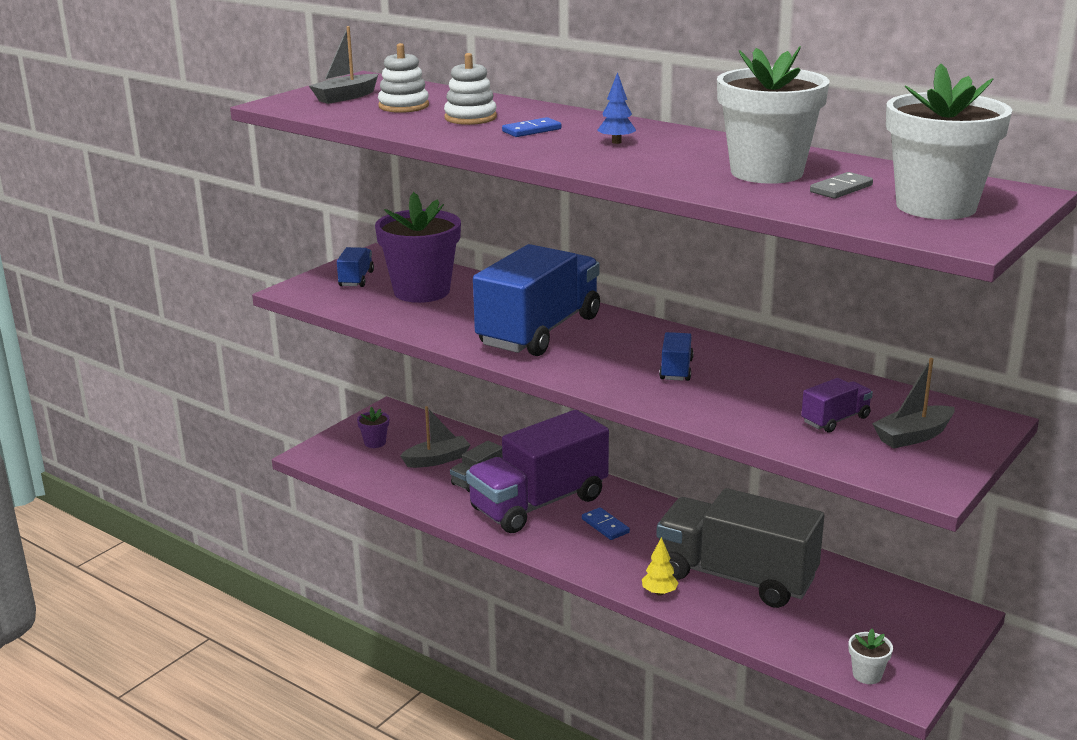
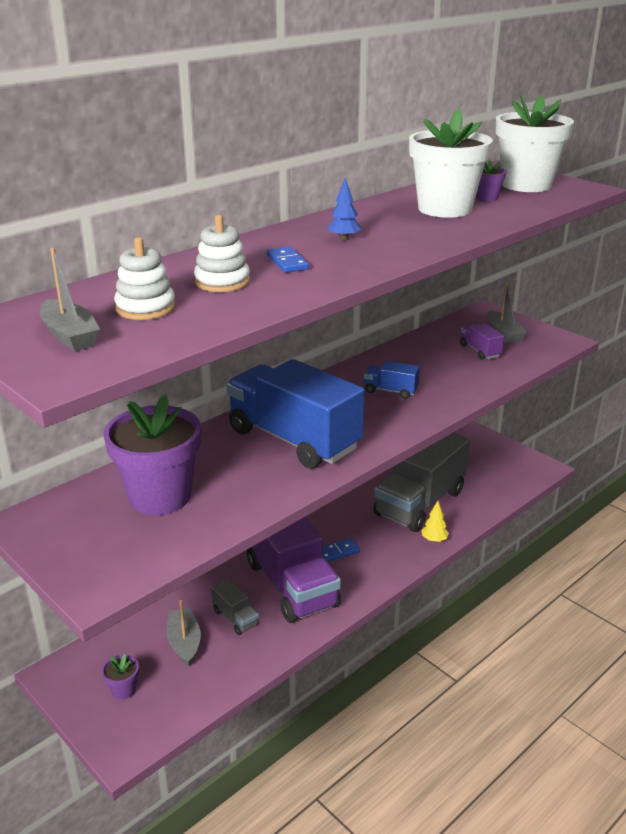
camera: 80 degrees left, 5 degrees up
blue truck [337,247,374,287] -> none
grey domino [810,172,873,199] -> purple flower pot [476,160,507,201]
white flower pot [849,629,893,684] -> none

